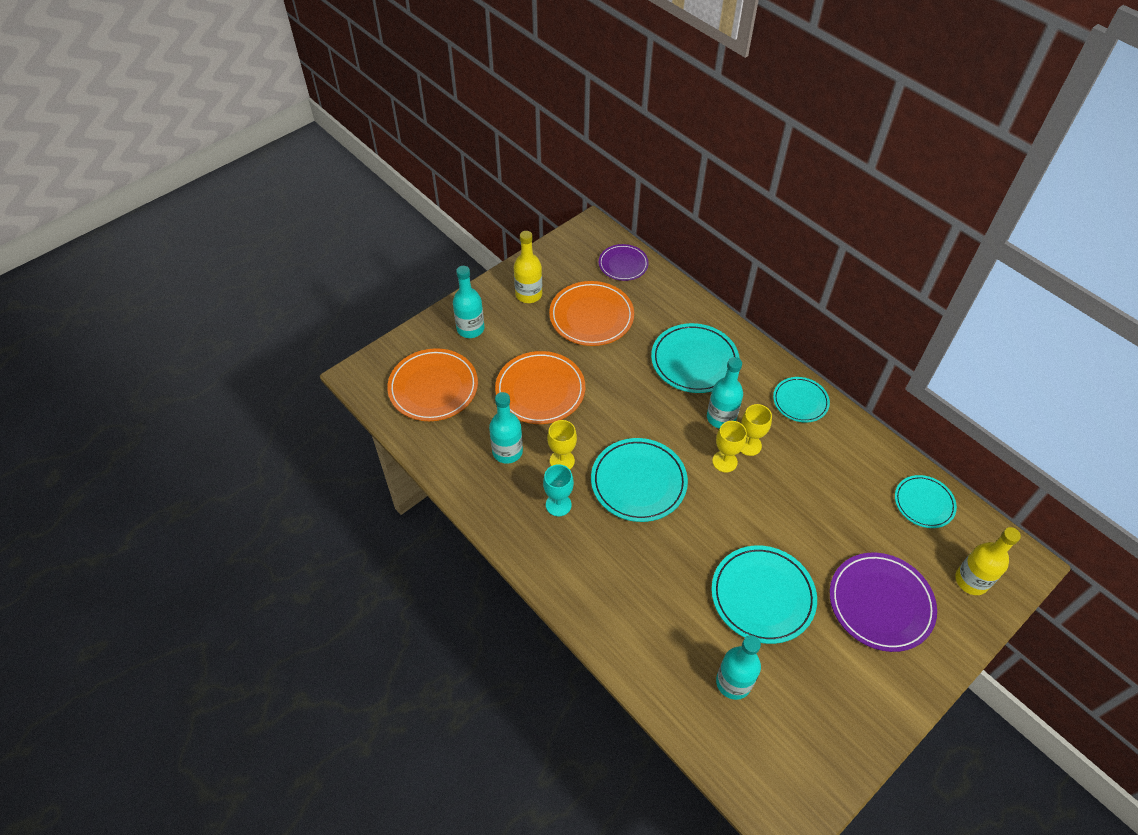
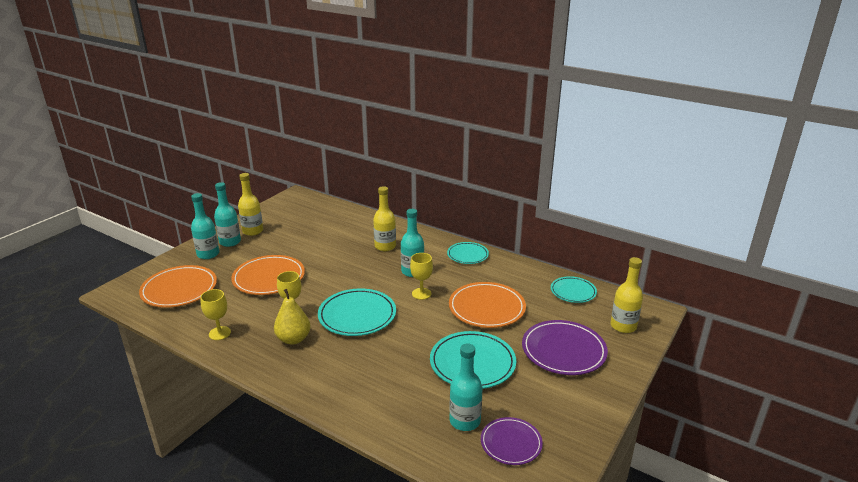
camera: 15 degrees left, 25 degrees down
turquoise bottle [489,392,523,464] -> turquoise bottle moved to [214,182,241,247]
turquoise goblet [543,464,574,516] -> yellow pear [274,289,311,345]
orange plate [549,281,634,346] -> orange plate moved to [449,282,526,328]
purple plate [599,244,649,281] -> purple plate moved to [481,417,543,465]
turquoise plate [651,323,740,393] -> yellow bottle [373,186,396,251]
yellow goblet [741,404,772,456] -> yellow goblet moved to [200,289,231,340]

